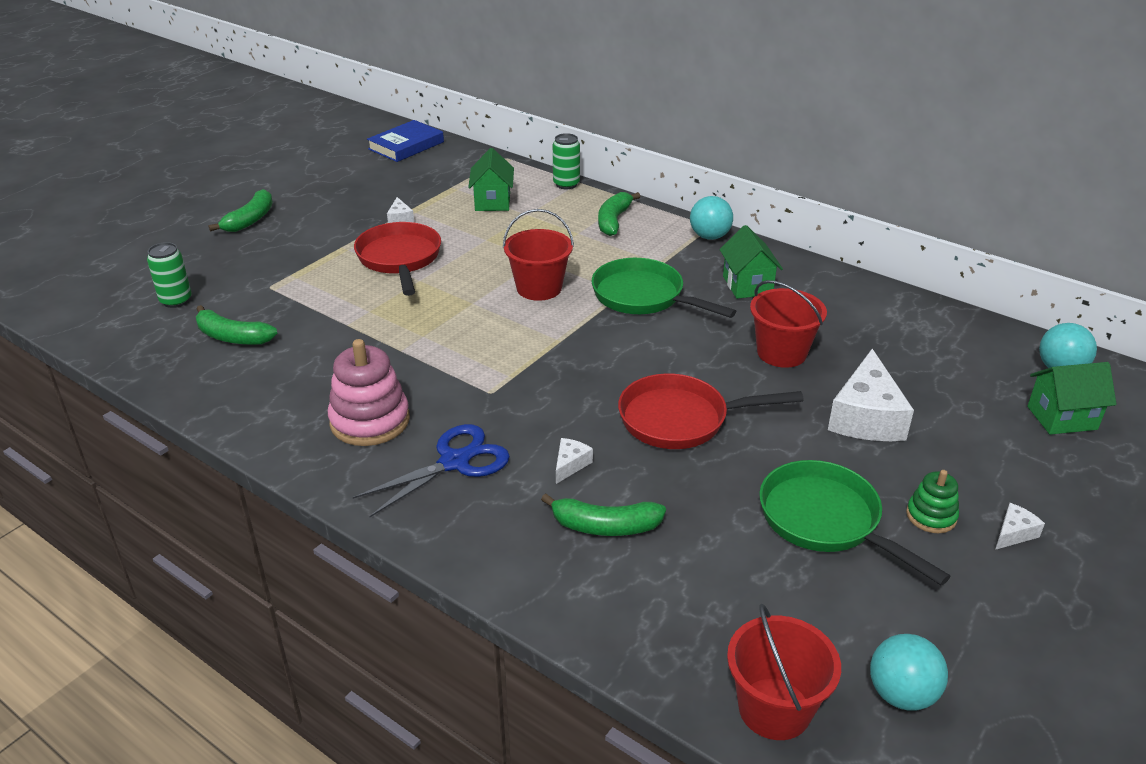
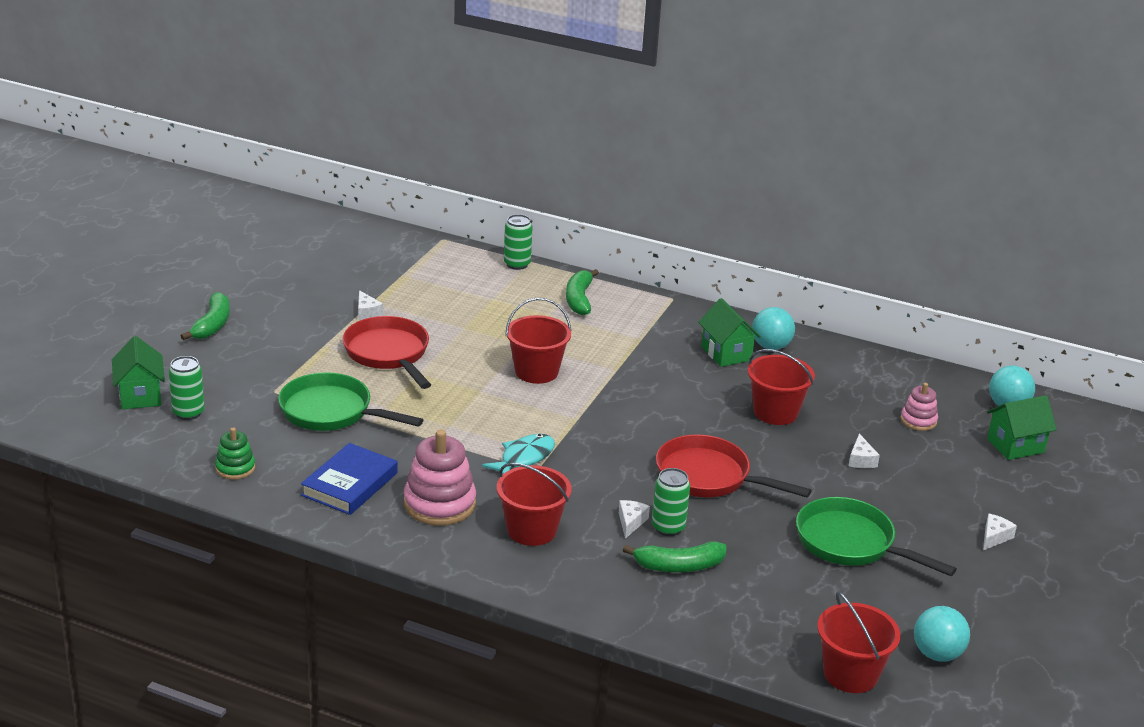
camera: 15 degrees left, 5 degrees down
green banana [196,305,277,345] -> none
blue scissors [353,424,510,517] -> red bucket [497,463,572,546]
blue book [367,120,444,162] -> blue book moved to [301,443,398,515]
green house [468,148,514,211] -> green house moved to [112,336,165,409]
green pan [592,258,736,318] -> green pan moved to [278,372,423,431]
red pan [618,373,804,449] -> red pan turned 45 degrees clockwise [656,434,812,498]
turquoise ball [690,196,733,240] -> turquoise ball moved to [752,307,795,350]
white cheese [828,349,914,441] -> white cheese [849,434,880,468], size x0.45
green stacking toy [906,470,959,533] -> green stacking toy moved to [215,428,255,480]
none -> turquoise fish [482,434,555,475]
none -> green can [652,468,690,536]
none -> pink stacking toy [900,383,938,431]

